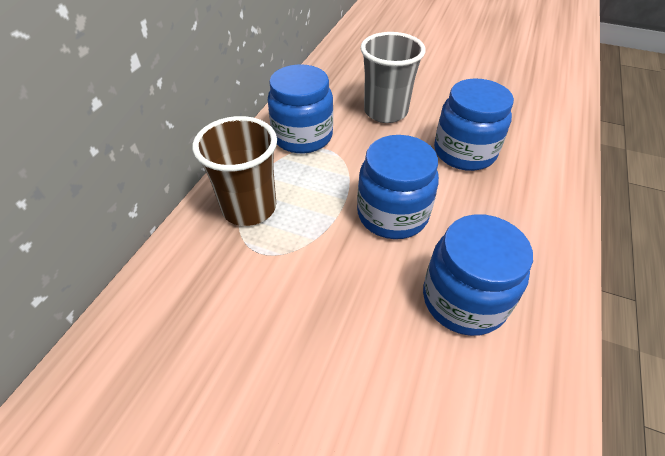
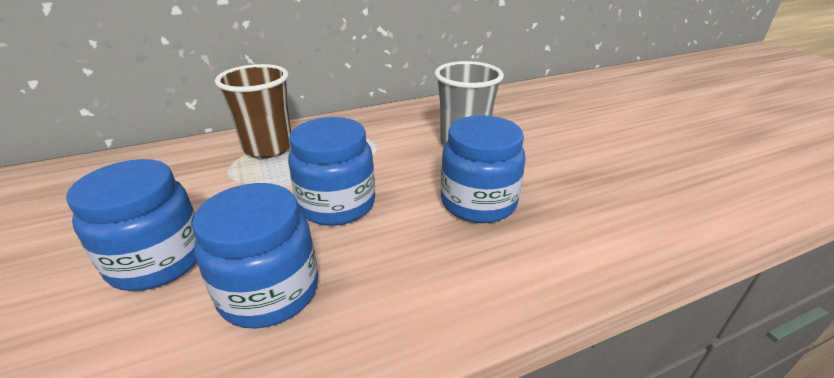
camera: 45 degrees right, 15 degrees down
blue jar [268,64,333,153] -> blue jar moved to [66,159,197,291]

